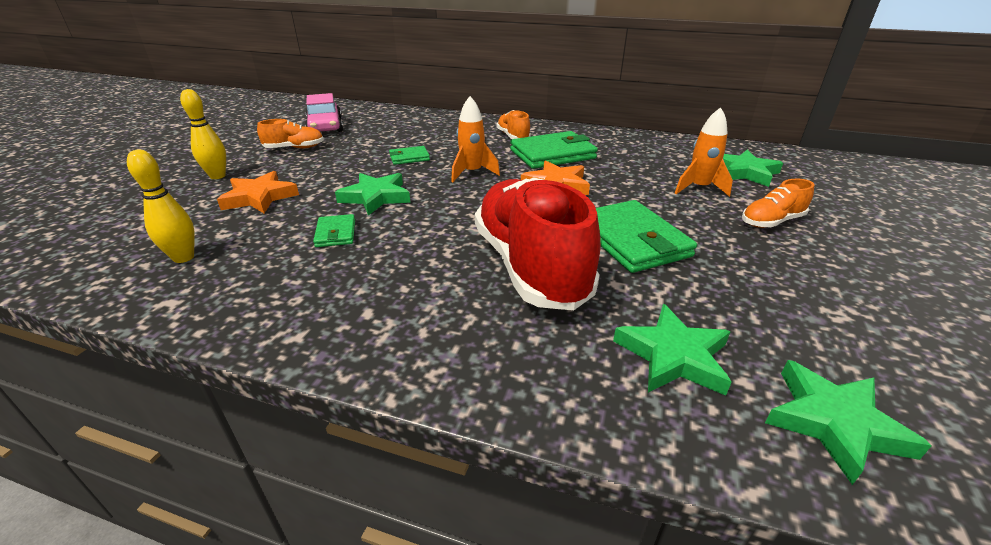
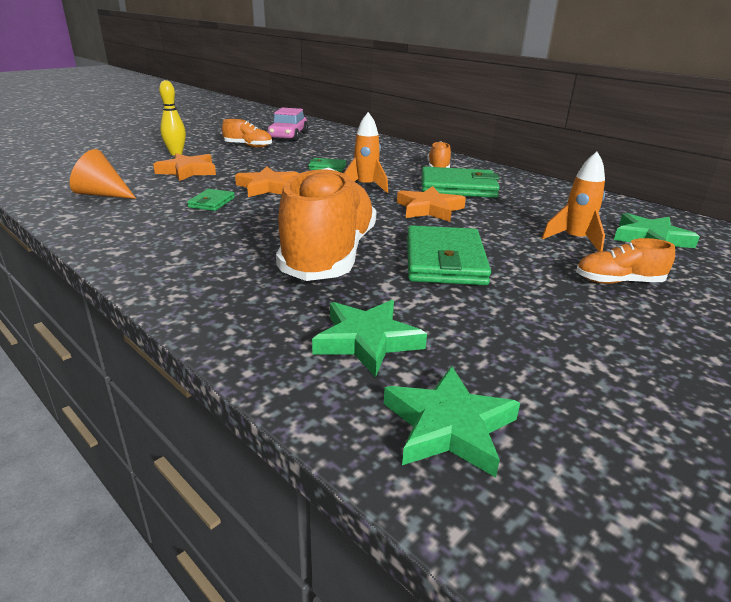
camera: 25 degrees right, 5 degrees down
yellow bowling pin [127,150,195,263] -> orange cone [70,149,136,199]
green star [335,173,411,216] -> orange star [235,167,299,197]
red shoe [475,177,601,310] -> orange shoe [276,167,377,281]

